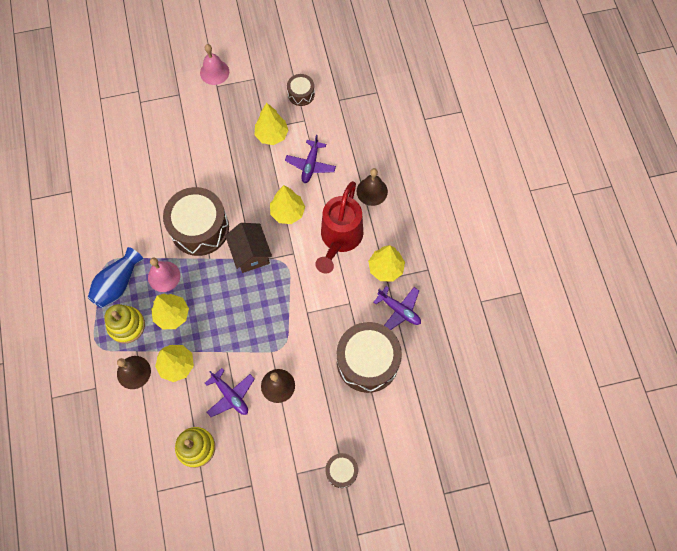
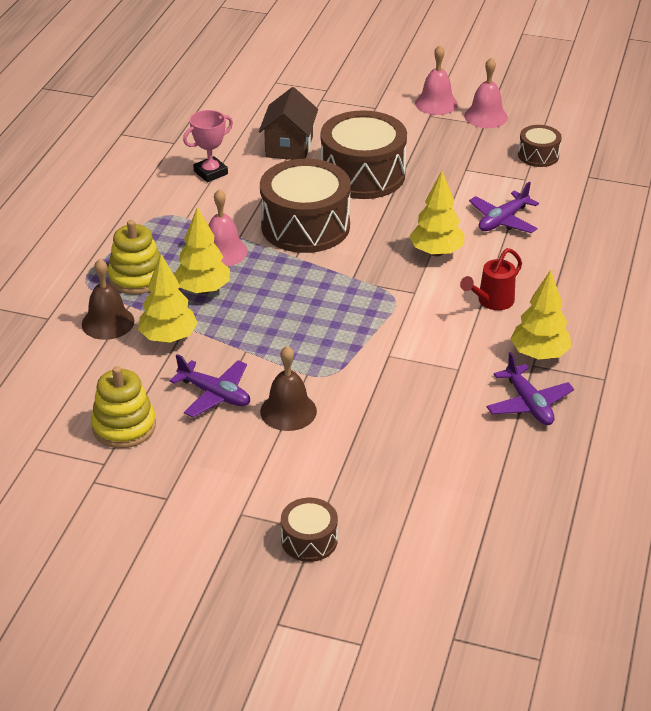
camera: 30 degrees right, 30 degrees down
blue vase [88,247,143,308] -> none
purple plane [205,368,255,417] -> purple plane turned 45 degrees counterclockwise [170,354,250,417]
brown house [225,223,272,273] -> brown house moved to [259,87,318,160]
yellow tree [254,103,289,145] -> none
red watering can [315,181,363,274] -> red watering can [460,248,522,310], size x0.52
brown drum [337,322,402,393] -> brown drum moved to [321,110,407,199]
brown bell [356,168,388,206] -> none
none -> pink trophy [183,110,233,182]
none -> pink bell [464,58,508,128]

